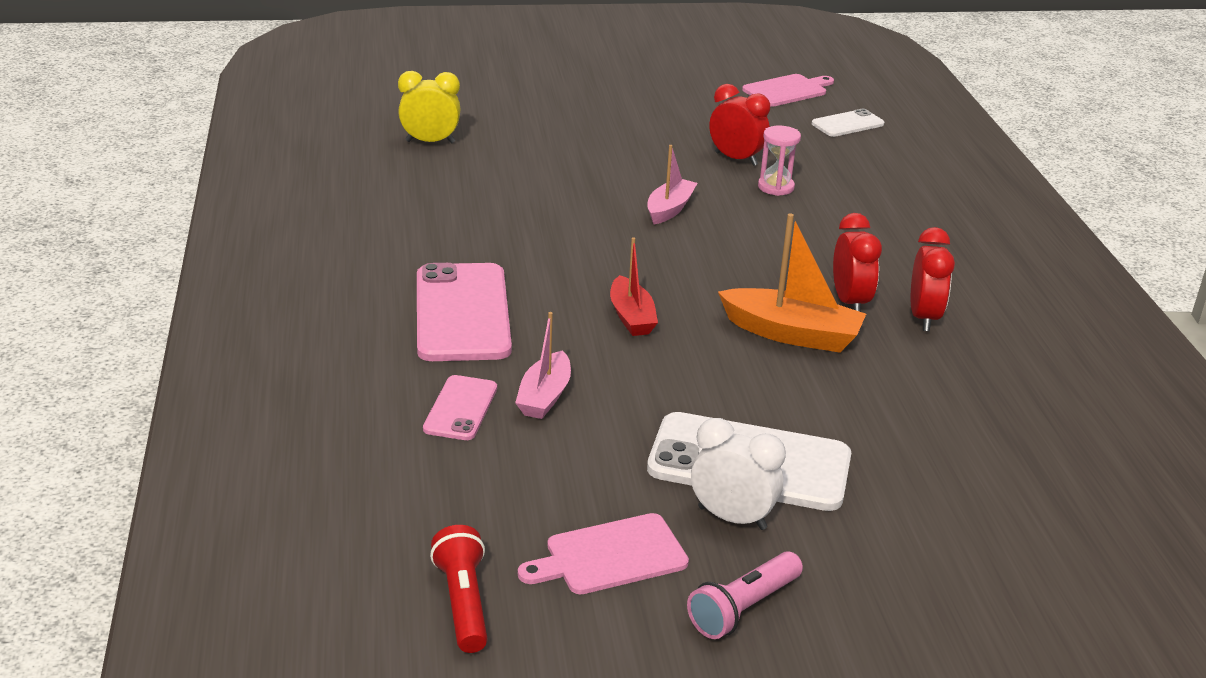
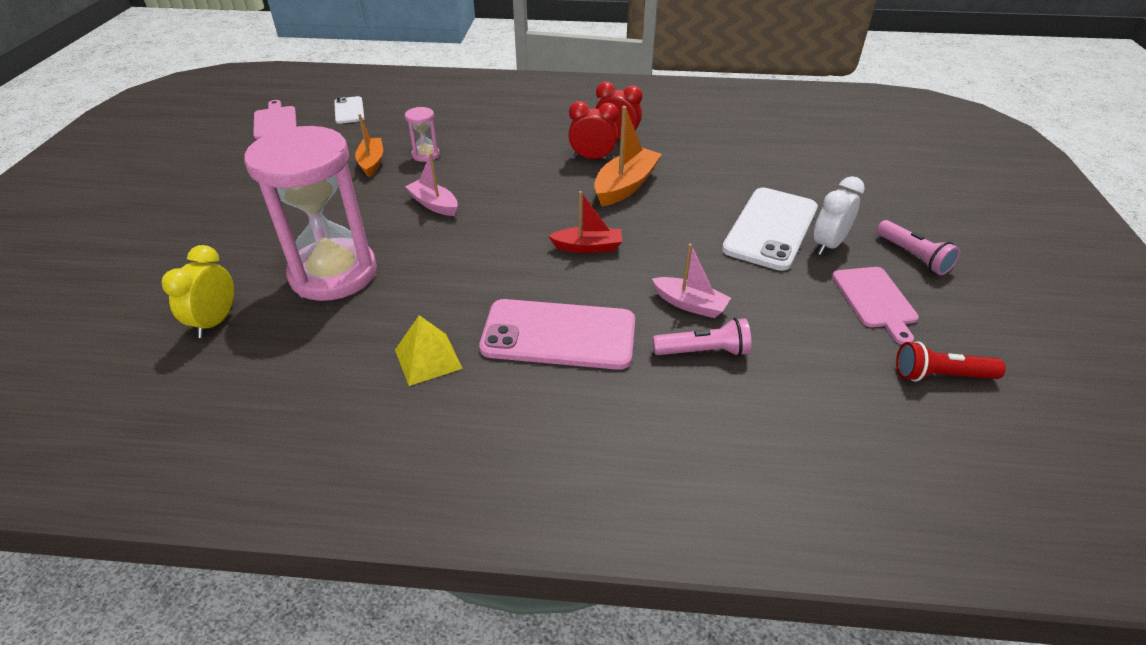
camera: 75 degrees left, 10 degrees up
pink phone [423,375,497,440] -> pink flashlight [653,318,751,356]
red clock [709,84,770,166] -> orange boat [355,114,383,177]
none -> pink hourglass [244,126,377,301]
none -> yellow pyramid [395,315,463,386]

